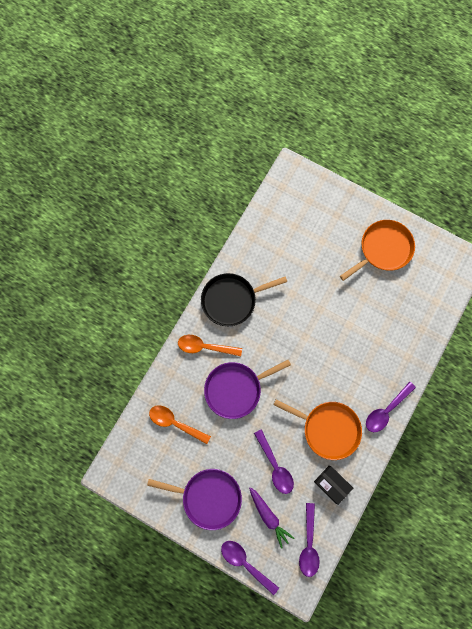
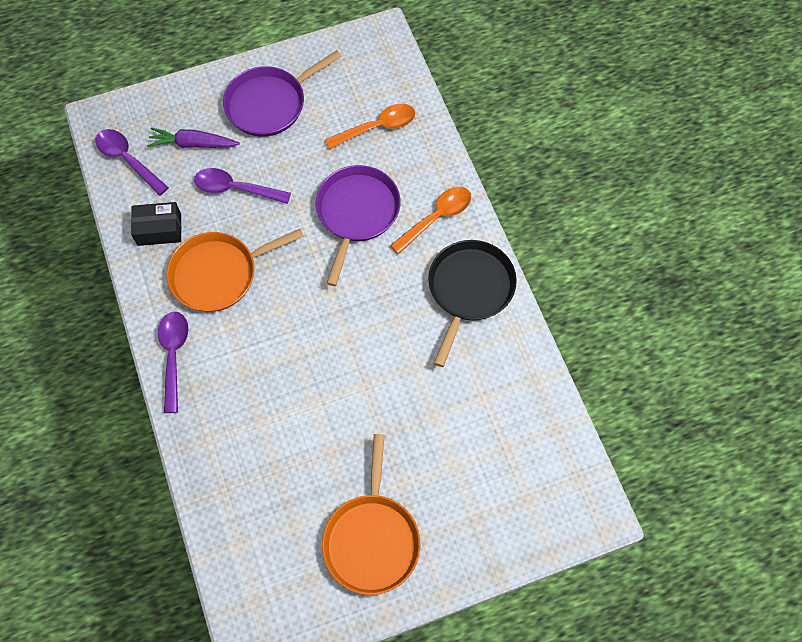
camera: 130 degrees right, 10 degrees down
purple spoon [221,541,279,595] -> none

